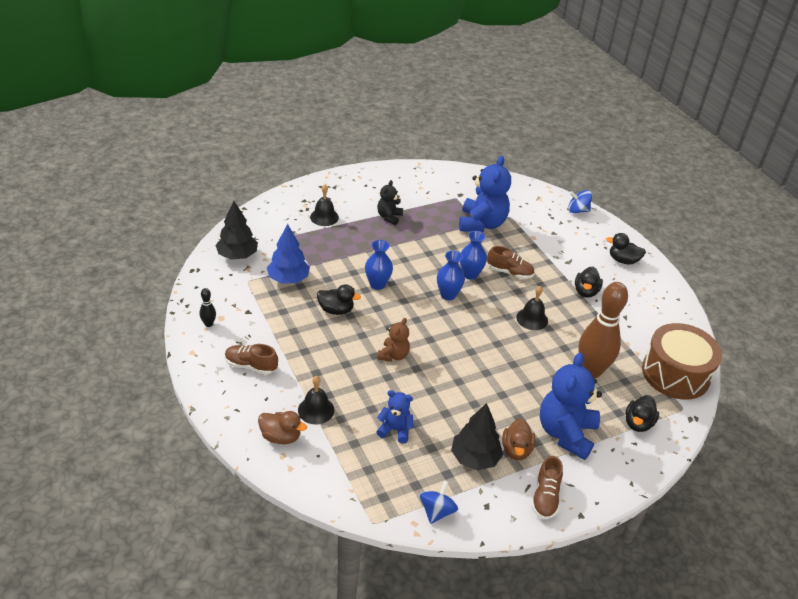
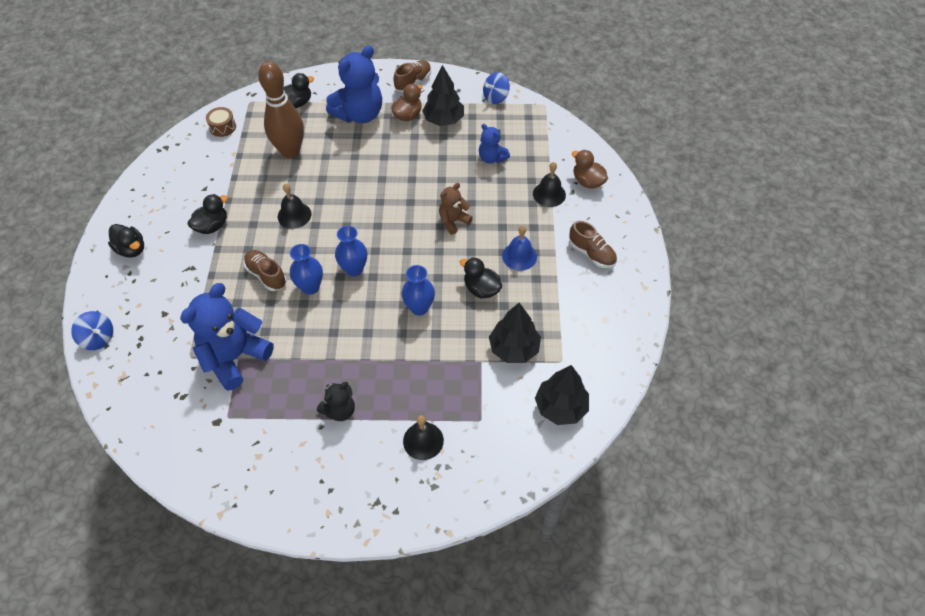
camera: 150 degrees left, 15 degrees up
black bowling pin [200,288,216,327] -> none
blue tree [267,224,310,284] -> black tree [489,303,541,363]
brown drum [642,323,722,400] -> brown drum [206,107,236,137], size x0.42
none -> blue bell [502,225,537,271]

